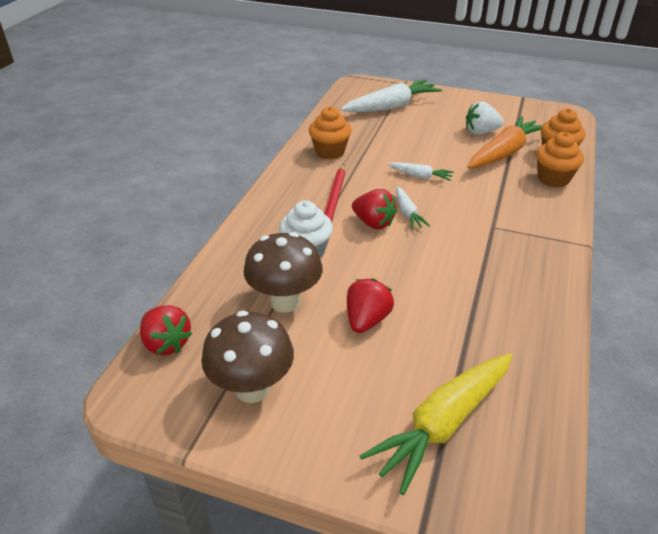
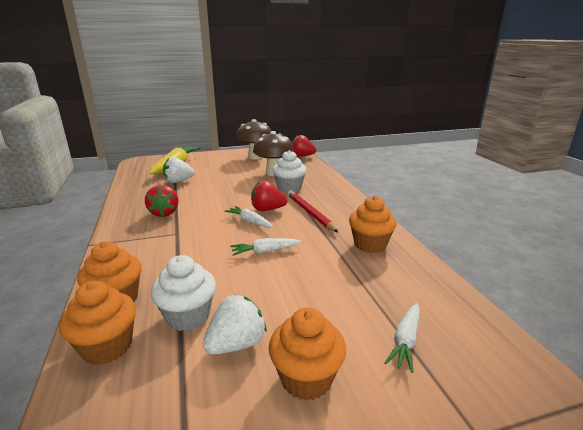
camera: 145 degrees right, 15 degrees down
white carrot [341,79,442,112] -> white carrot [384,303,420,373], size x0.51
red strawberry [347,278,394,333] -> red strawberry moved to [145,185,178,217]
orange carrot [467,116,542,168] -> white cupcake [151,255,216,331]
none -> white strawberry [163,157,195,183]
none -> orange cupcake [269,307,346,401]

